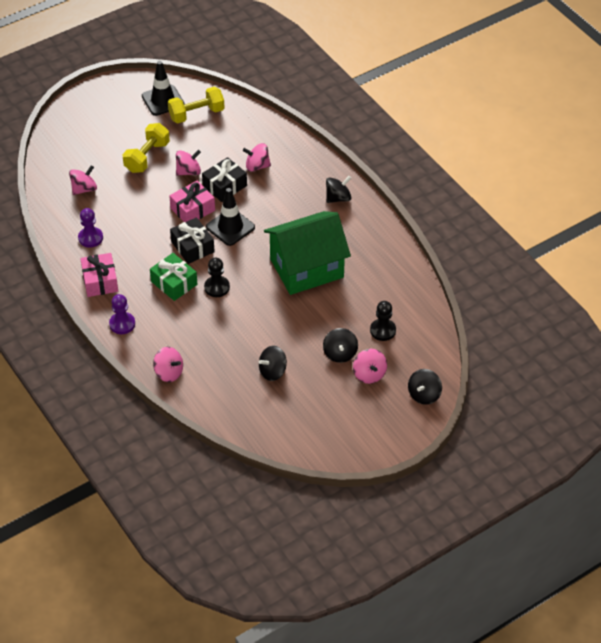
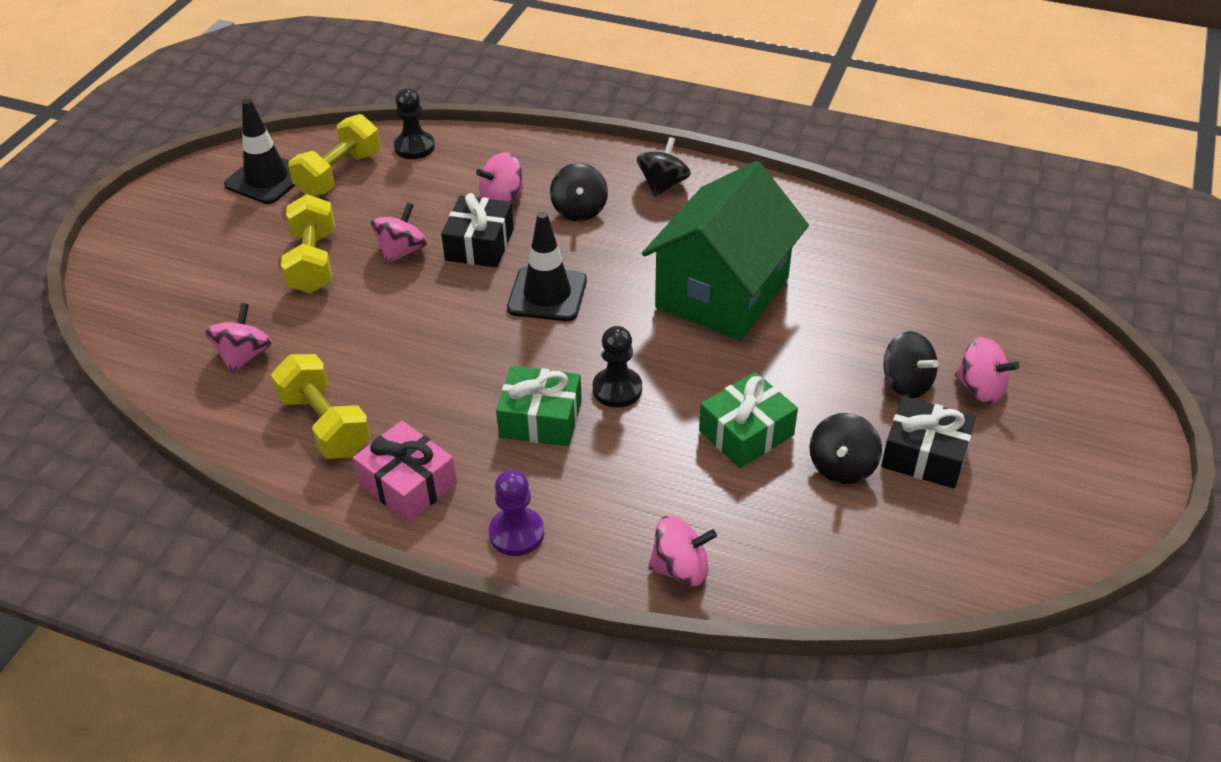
camera: 35 degrees left, 5 degrees down
purple pawn [78,208,103,248] -> yellow dumbbell [271,354,371,459]
pink gift [169,181,215,222] -> none
black gift [170,217,215,264] -> black gift moved to [881,396,976,489]
black pawn [370,301,396,341] -> black pawn moved to [394,88,435,159]
black spinning top [408,369,442,405] -> black spinning top moved to [550,163,608,221]
none -> green gift [699,372,798,468]

